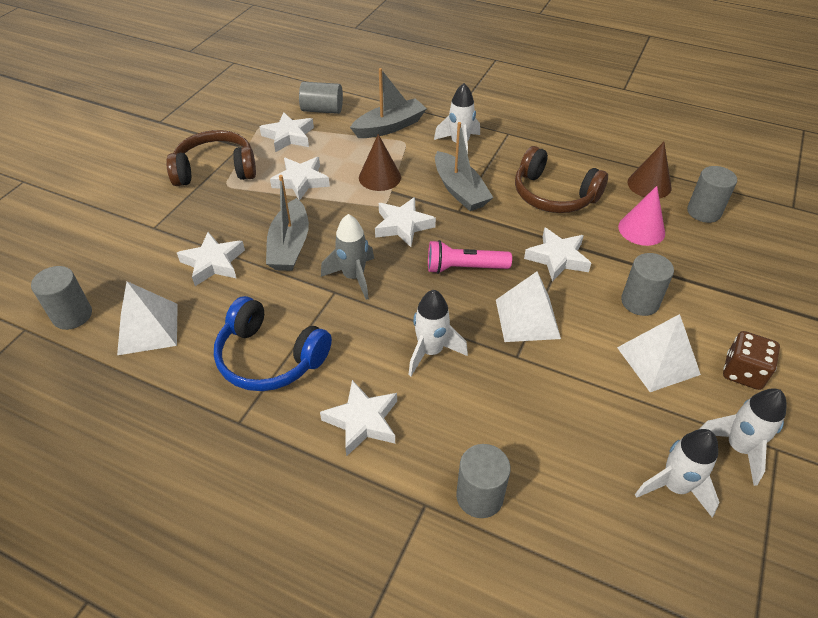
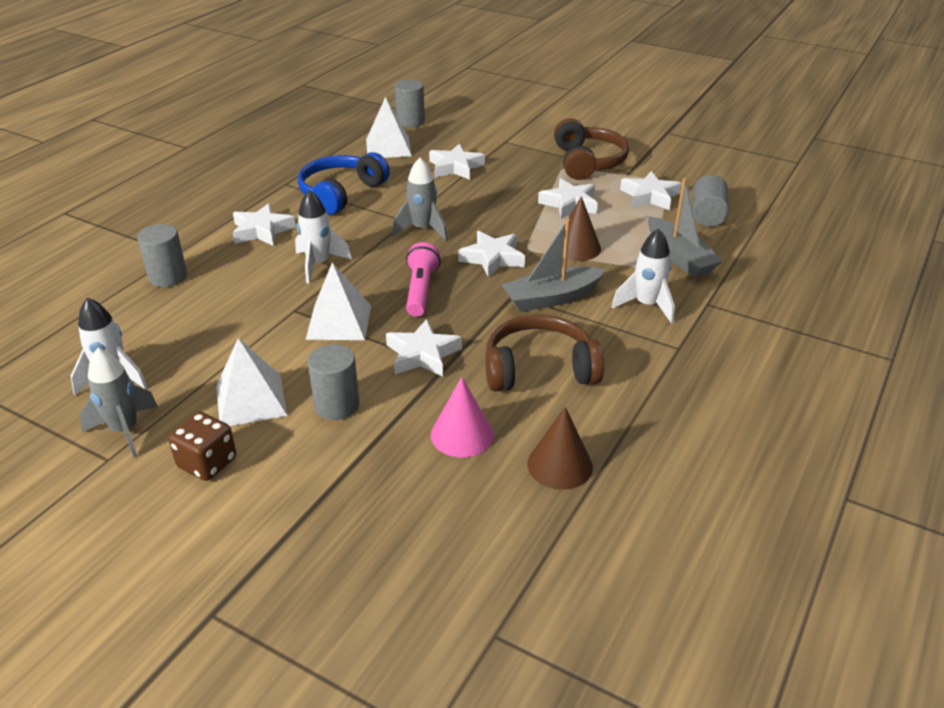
camera: 95 degrees right, 10 degrees down
grey boat [266,175,309,271] -> none
brown headphones [515,146,608,213] -> brown headphones turned 45 degrees clockwise [485,315,604,391]
grey cylinder [687,166,737,223] -> none
white rocket [700,388,786,486] -> grey rocket [79,348,158,457]

